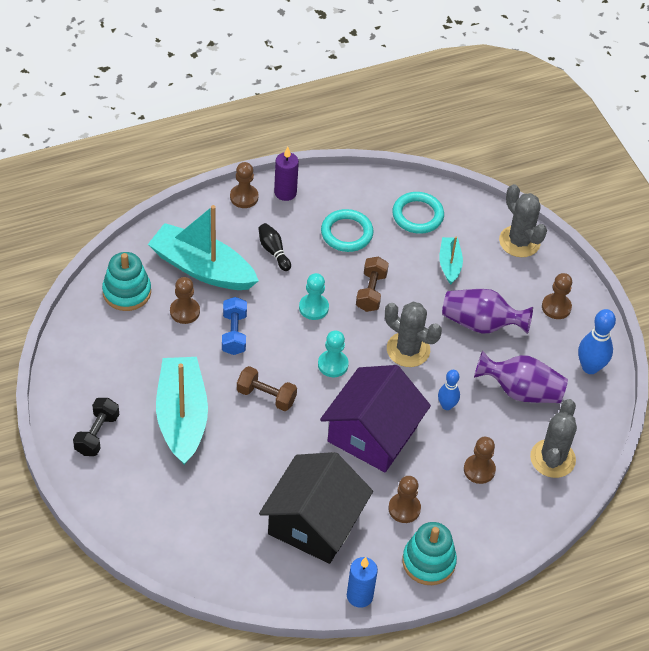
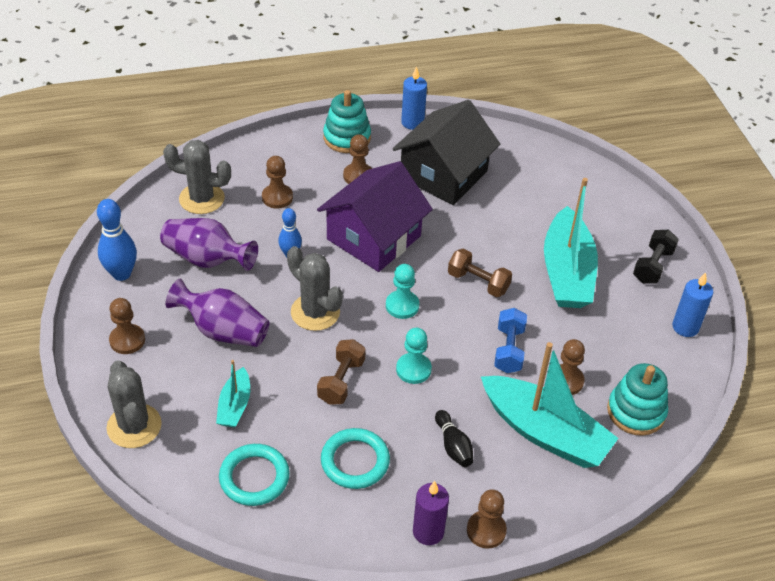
camera: 170 degrees left, 5 degrees down
grey cactus [530,399,577,478] -> grey cactus turned 75 degrees clockwise [163,140,231,214]
none -> blue candle [672,272,713,337]

